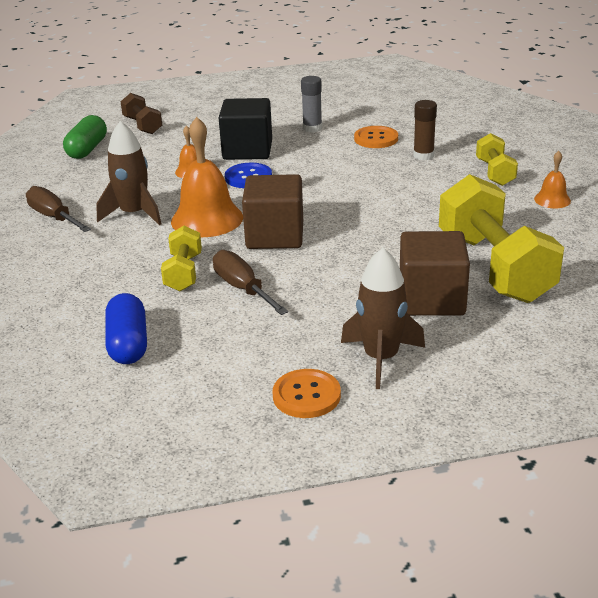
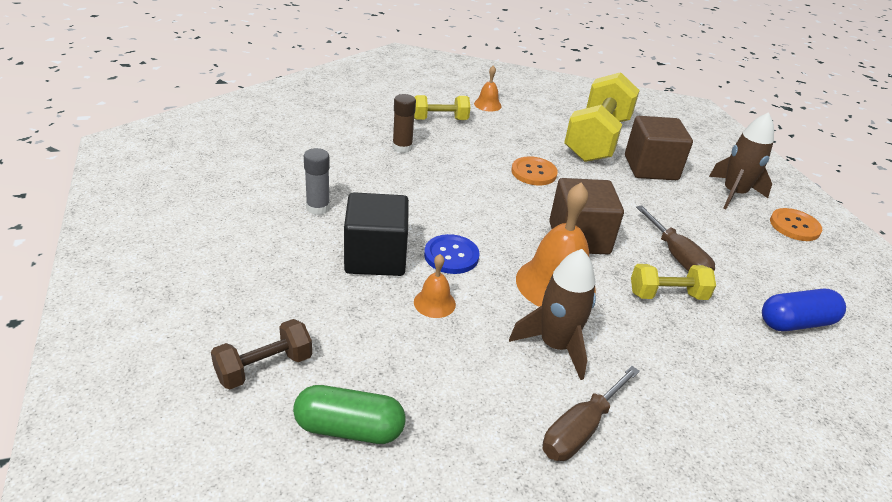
camera: 100 degrees left, 5 degrees up
brown screwdriver [213,250,288,315] -> brown screwdriver turned 75 degrees counterclockwise [636,205,715,272]
orange button [354,126,398,148] -> orange button moved to [511,156,558,185]
yellow dumbbell [439,174,564,303] -> yellow dumbbell turned 45 degrees counterclockwise [564,72,640,162]

